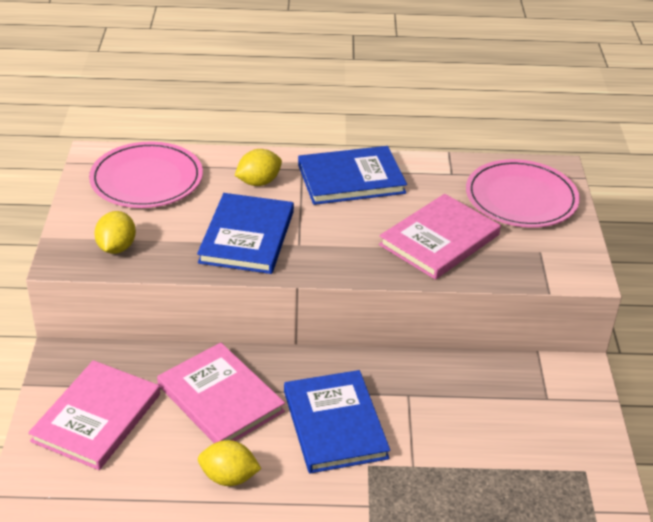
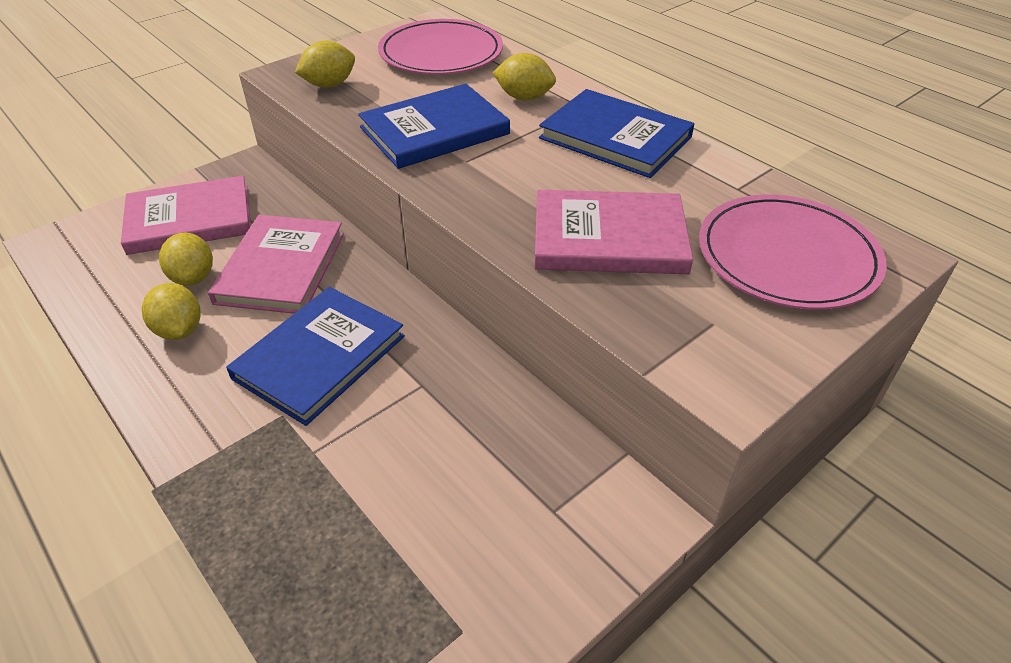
camera: 50 degrees right, 5 degrees up
none -> yellow lemon [159,232,213,286]

